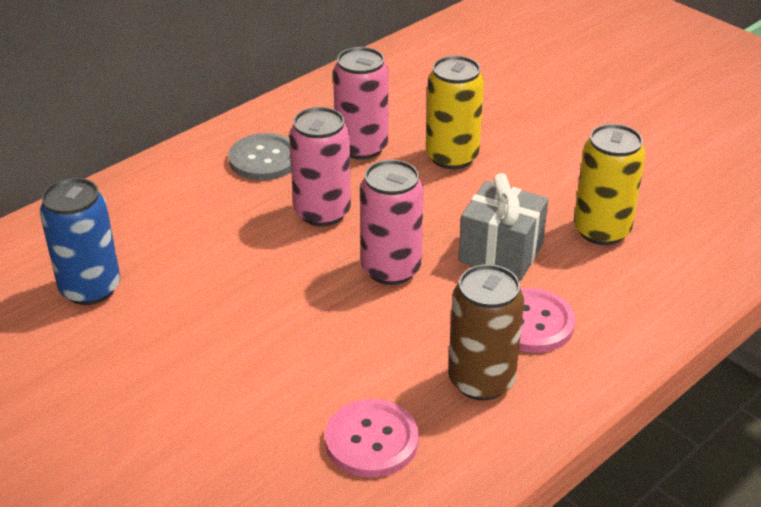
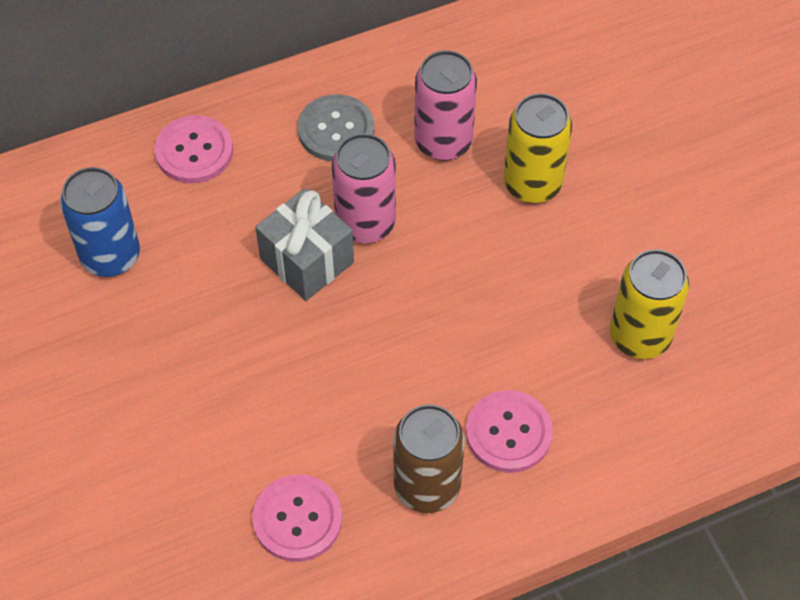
camera: 20 degrees right, 20 degrees up
pink can [360,160,424,285] -> none
grey gift [459,173,548,280] -> grey gift moved to [255,188,354,301]
none -> pink button [155,115,233,183]

